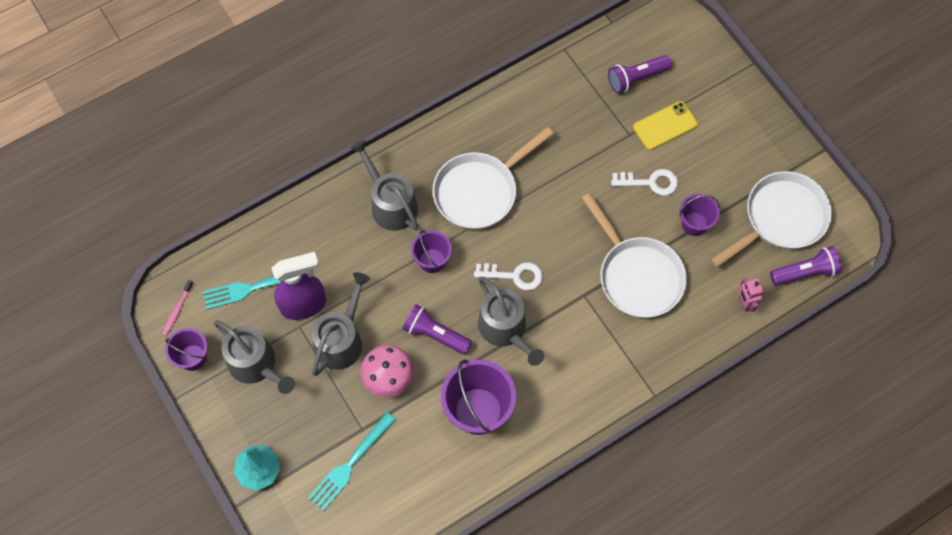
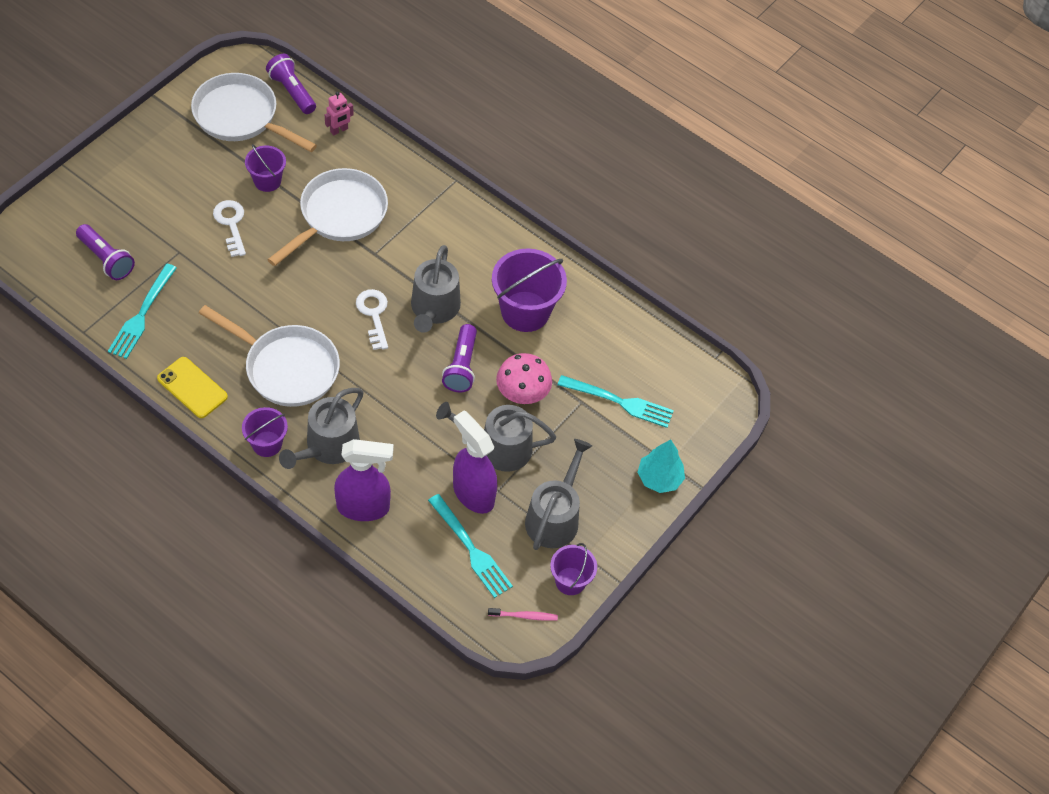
camera: 115 degrees left, 10 degrees down
purple bucket [411,231,452,273] -> purple bucket moved to [242,407,288,457]
grey watering can [478,277,544,366] -> grey watering can turned 150 degrees clockwise [411,245,461,333]
yellow phone [633,101,698,150] -> yellow phone moved to [157,357,228,418]
none -> turquoise fork [108,264,177,359]
none -> purple spray bottle [334,439,394,521]

